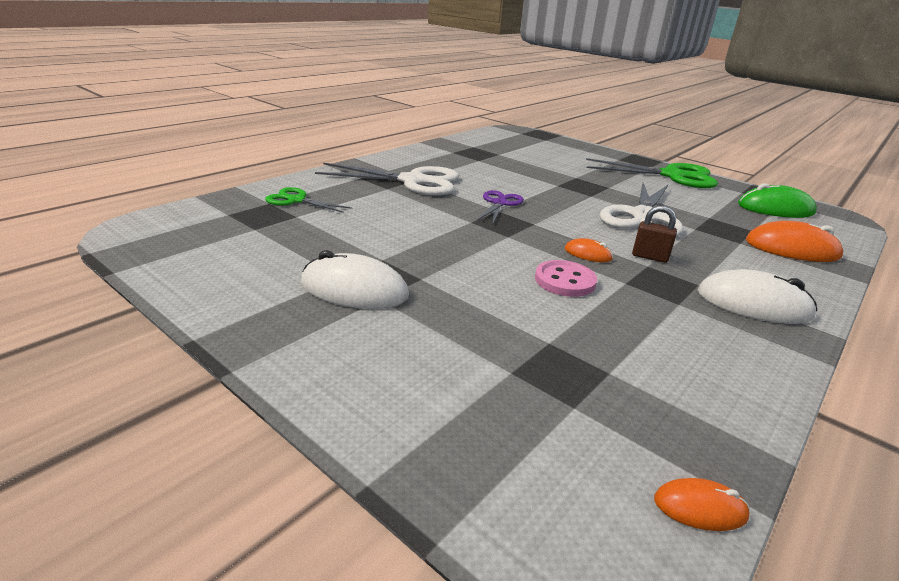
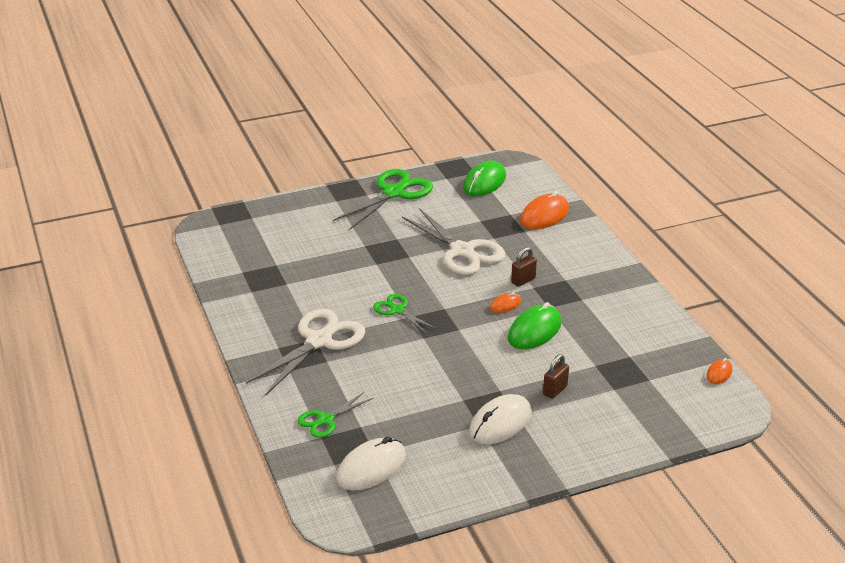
camera: 60 degrees left, 5 degrees up
purple scissors [478,190,524,223] -> green scissors [373,294,436,334]
pink button [535,260,597,297] -> green mouse [508,302,562,349]
white mouse [698,269,817,324] -> white mouse moved to [336,437,406,491]
none -> brown padlock [543,354,569,399]

